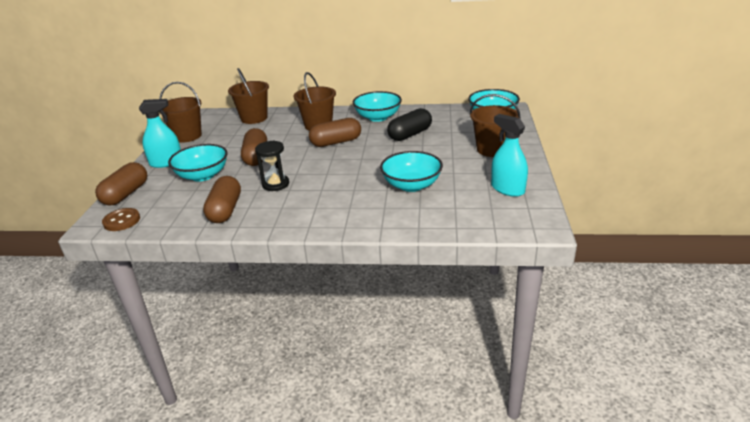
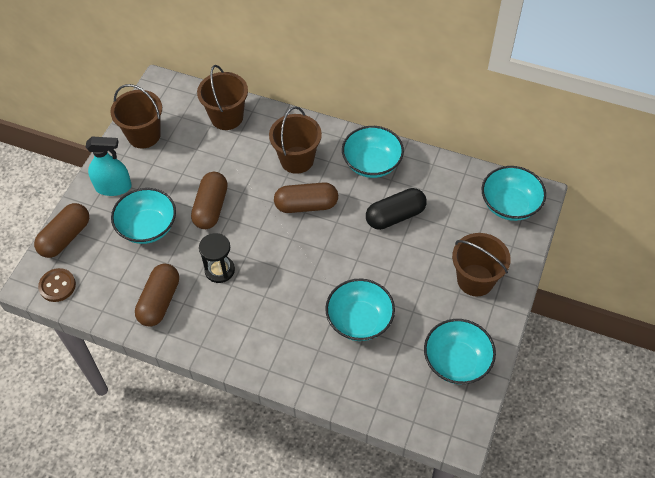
camera: 15 degrees right, 25 degrees up
turquoise spray bottle [491,114,528,197] -> turquoise bowl [424,319,496,384]

